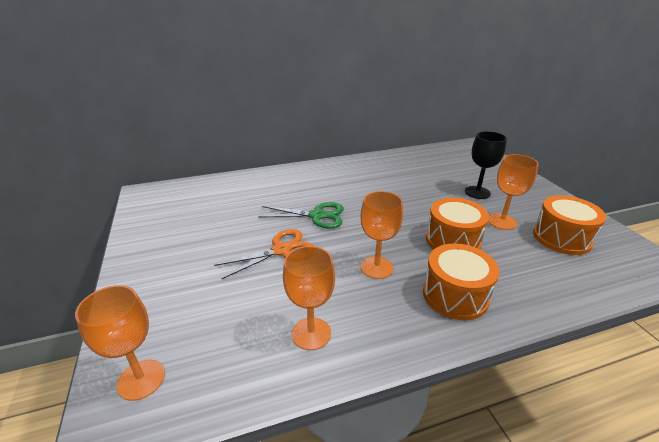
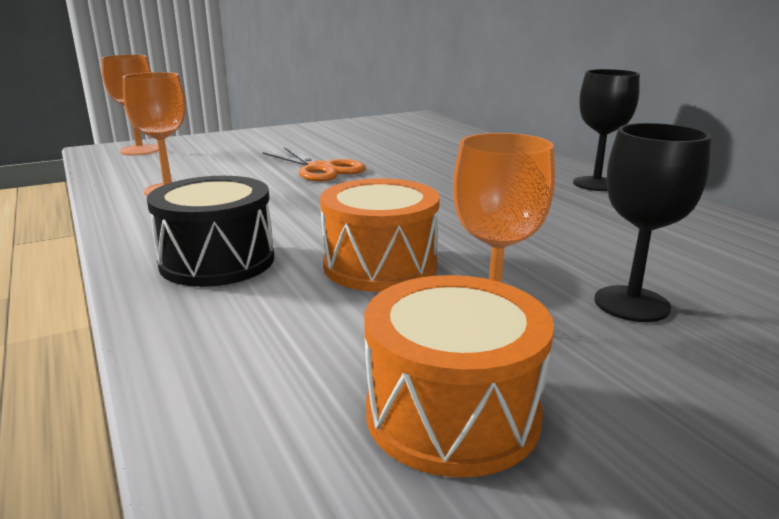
camera: 80 degrees right, 10 degrees down
green scissors [259,202,344,229] -> none
orange goblet [361,191,403,279] -> none
orange drum [423,243,499,320] -> black drum [147,176,274,287]
none -> black goblet [573,69,640,191]

